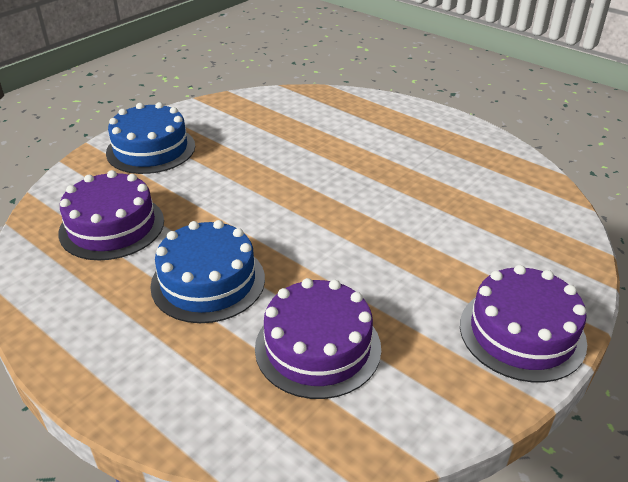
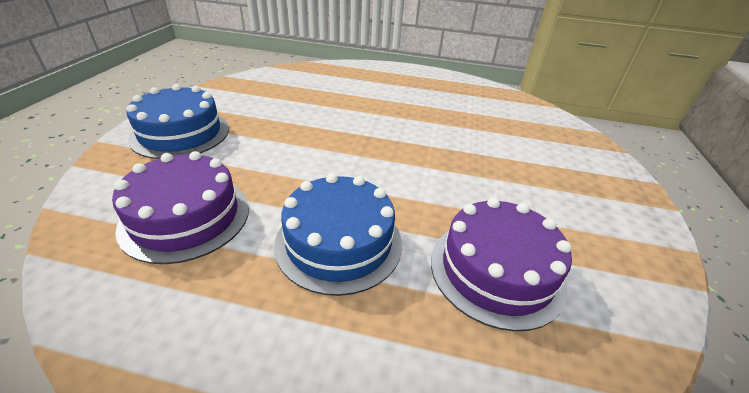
camera: 30 degrees left, 0 degrees up
purple cake [460,265,587,382] -> none

